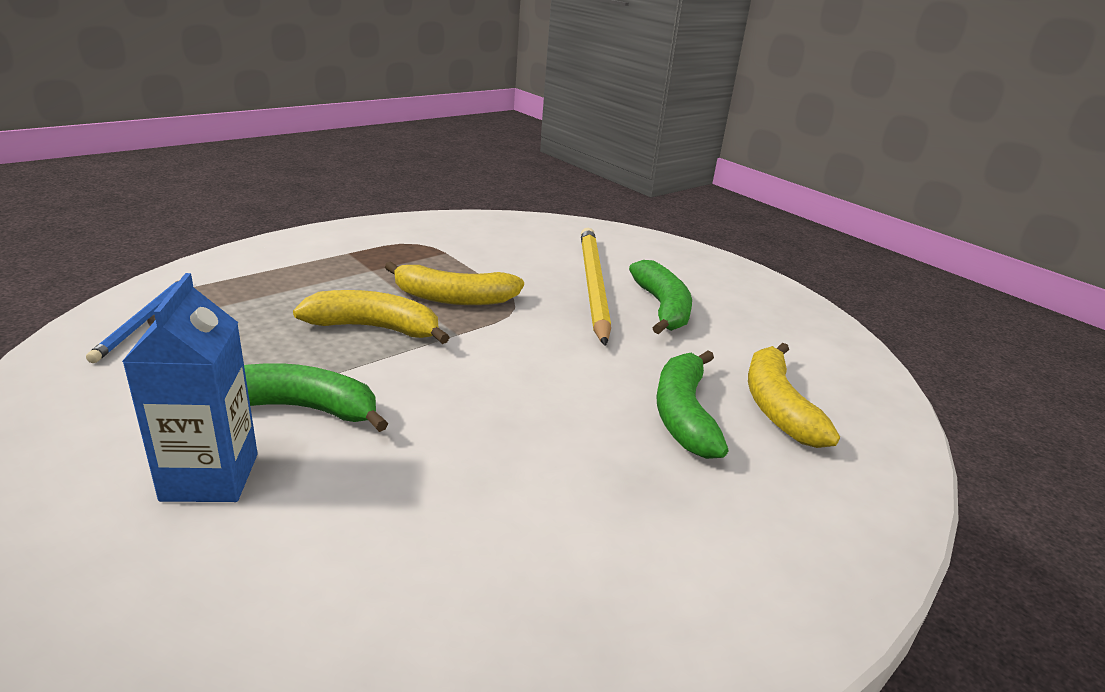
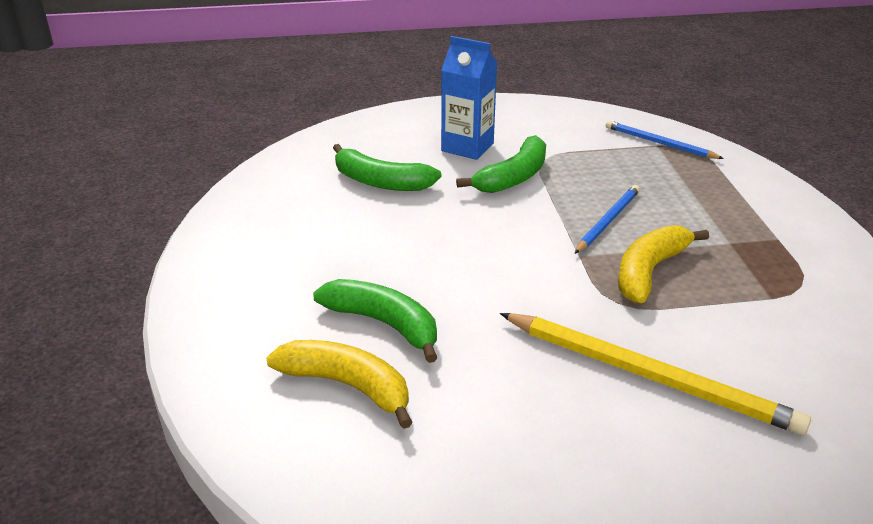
camera: 125 degrees right, 5 degrees up
yellow banana [293,290,450,344] -> blue pencil [575,185,640,254]
green banana [629,260,692,334] -> green banana moved to [333,144,442,191]

